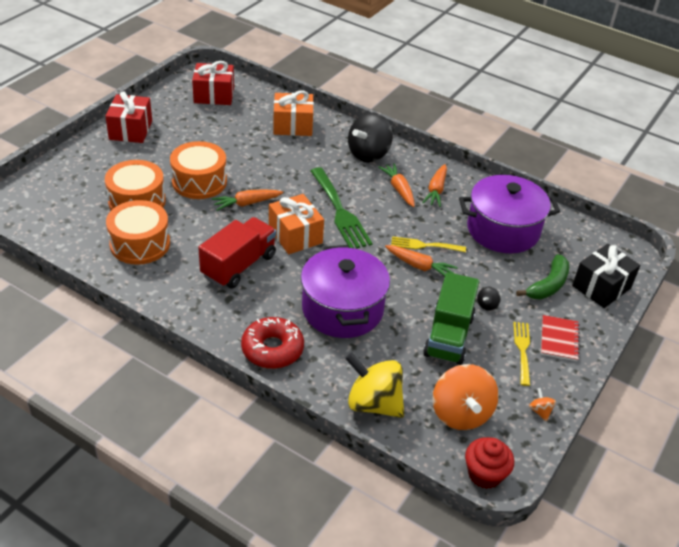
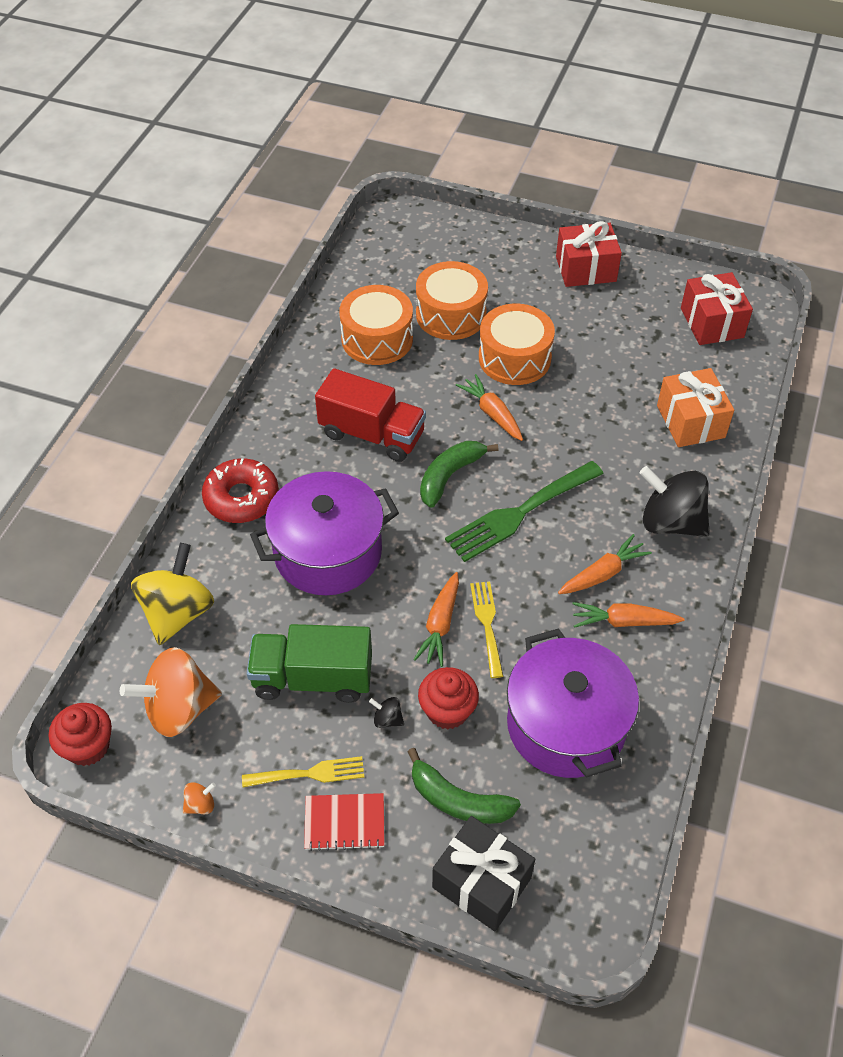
camera: 80 degrees right, 10 degrees up
orange gift [269,194,324,254] -> green banana [420,441,498,508]
none -> red cupcake [418,667,479,730]

